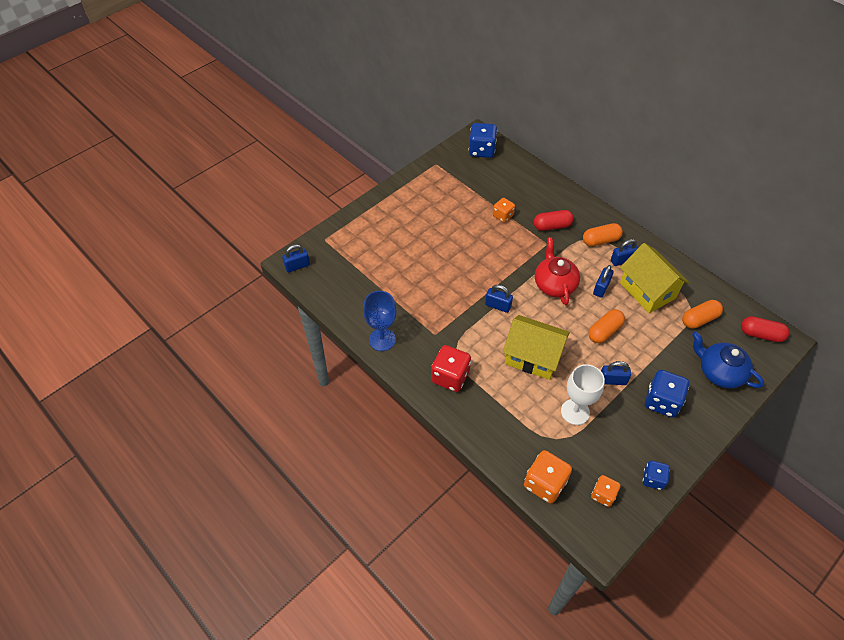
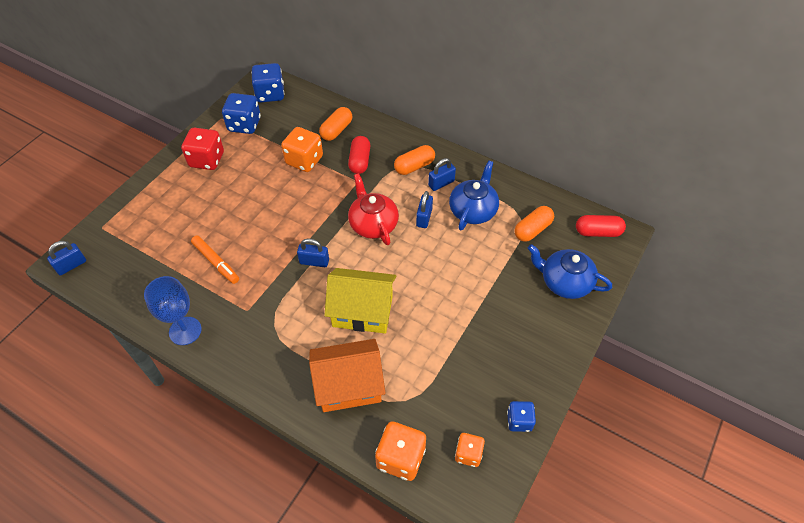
camera: 15 degrees left, 0 degrees up
red dice [431,345,471,392] -> red dice moved to [181,128,224,170]
orange dice [493,198,515,223] -> orange dice [281,127,323,172], size x1.65
red capsule [534,210,574,231] -> red capsule turned 60 degrees counterclockwise [348,136,370,174]
white goblet [561,364,605,425] -> none
orange capsule [588,309,625,343] -> orange capsule moved to [319,107,352,141]
blue padlock [601,361,631,385] -> none
yellow house [620,243,689,313] -> blue teapot [449,161,499,230]
blue dice [645,370,689,417] -> blue dice moved to [222,93,261,134]
none -> orange marker [191,235,239,284]
none -> orange house [309,339,386,412]

